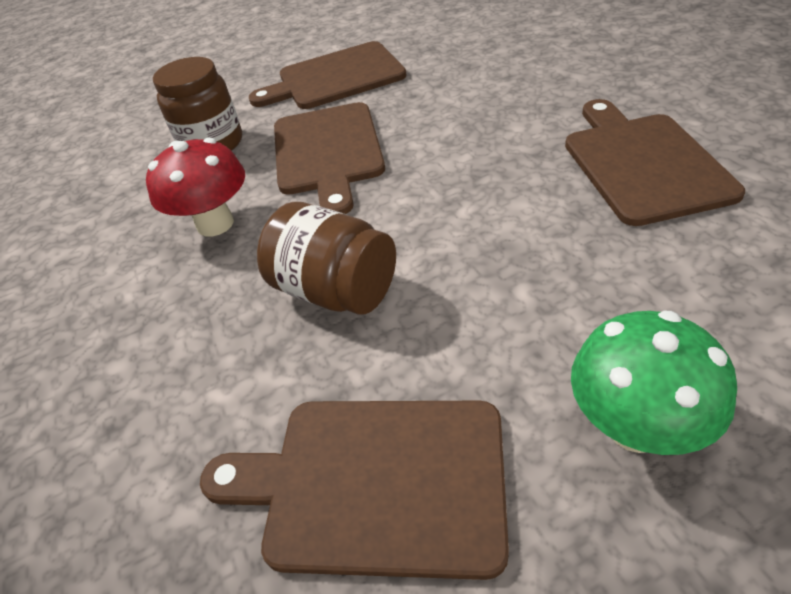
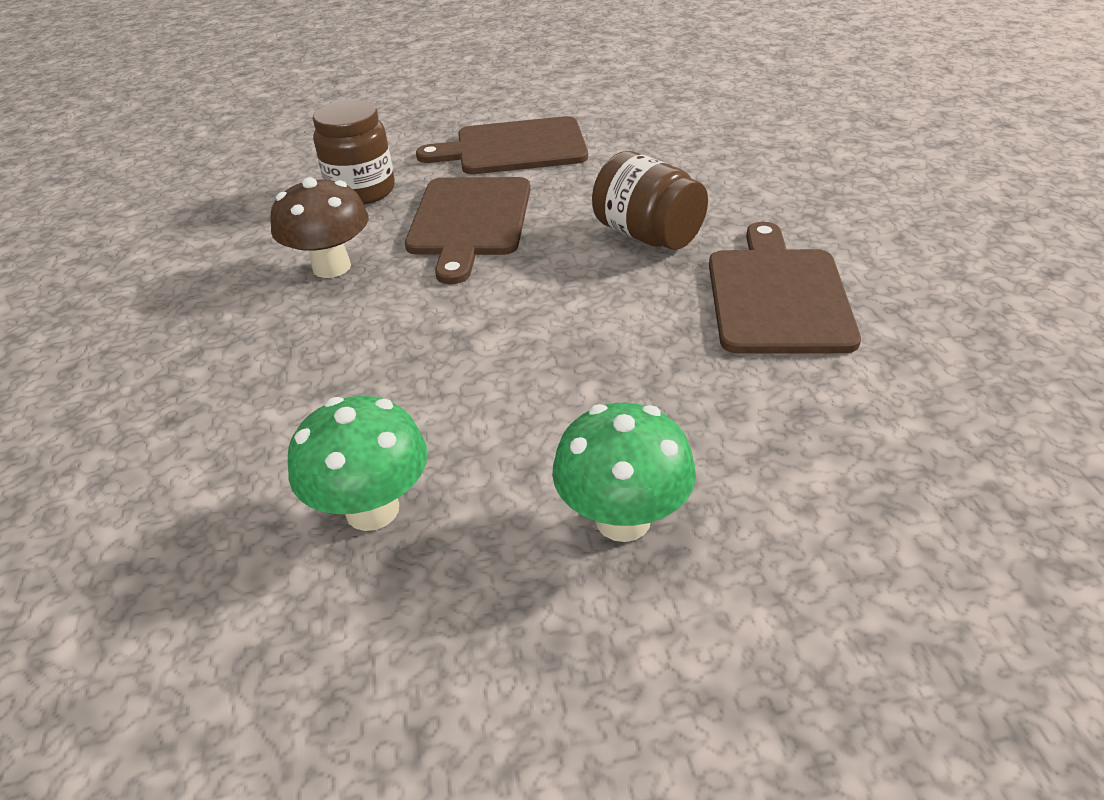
camera: 10 degrees right, 5 degrees down
red mushroom [146,138,245,236] -> brown mushroom [270,177,369,278]
brown cutting board [200,401,509,580] -> green mushroom [288,396,428,531]
brown jar [257,202,396,315] -> brown jar moved to [592,151,708,250]

